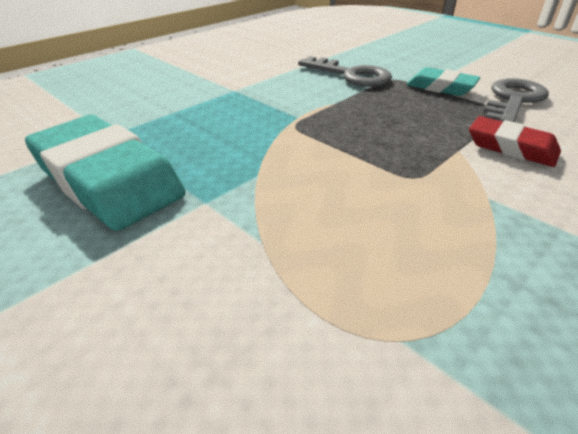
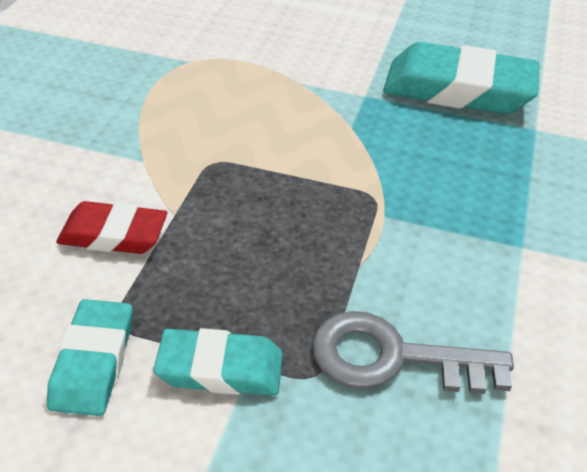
camera: 150 degrees right, 5 degrees up
grey key [483,78,549,122] -> turquoise eraser [47,299,133,416]

